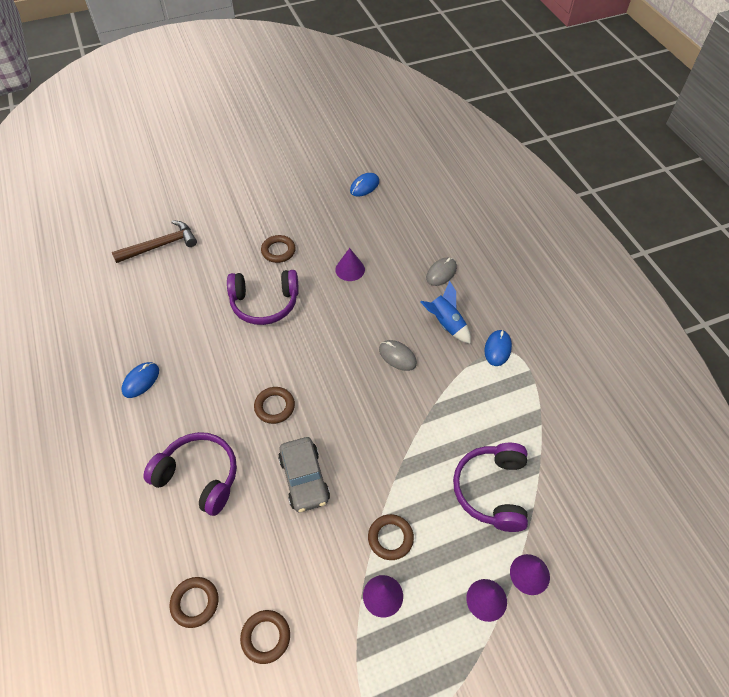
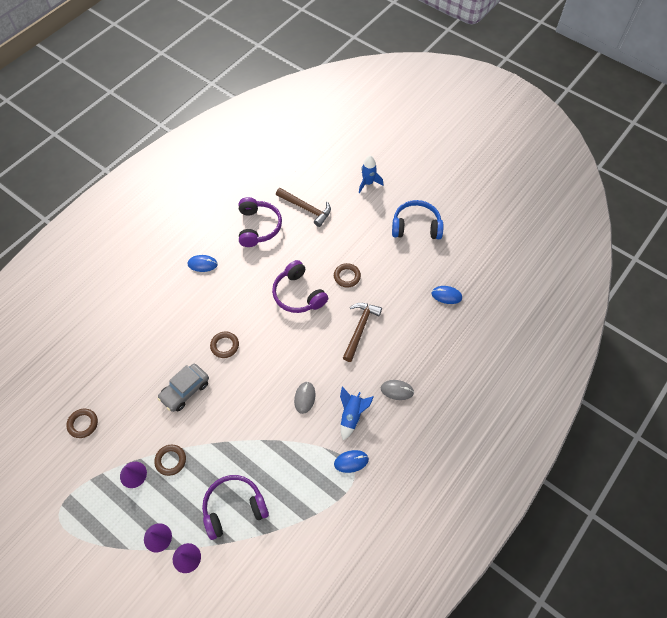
camera: 60 degrees right, 5 degrees up
purple headphones [143,432,237,516] -> purple headphones moved to [239,197,282,247]
brown ring [169,577,218,628] -> none
purple cone [335,248,365,281] -> brown hammer [343,303,382,362]
none -> blue rocket [359,156,384,193]
none -> blue headphones [392,200,443,239]

